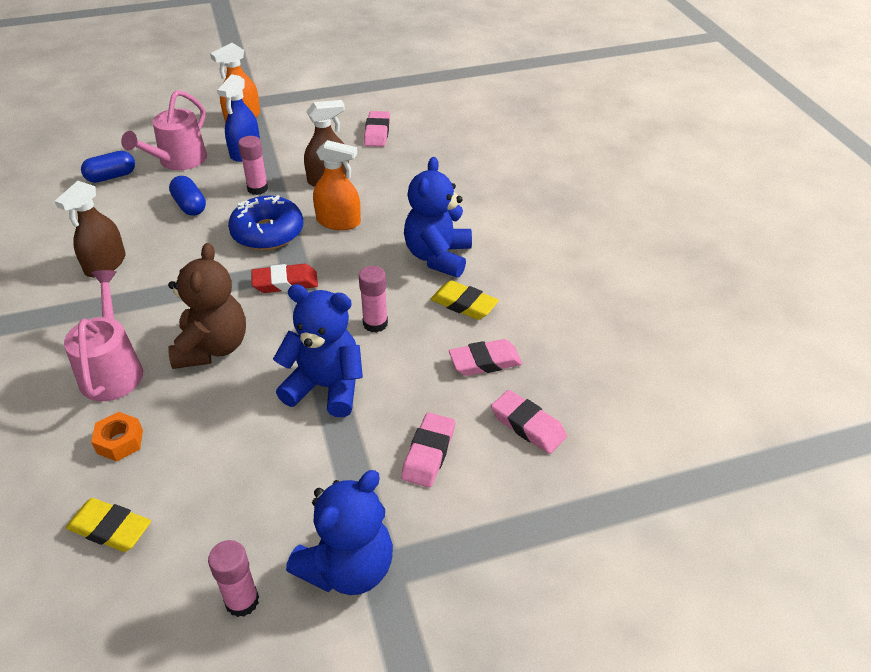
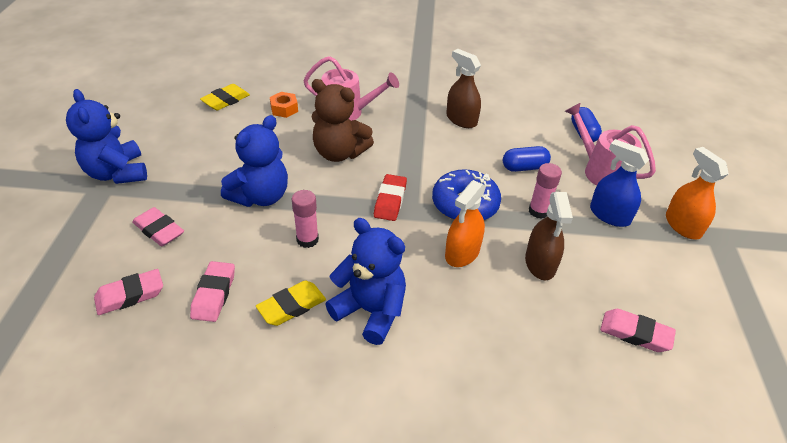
camera: 110 degrees right, 0 degrees up
pink glue stick [208,540,259,617] -> none

